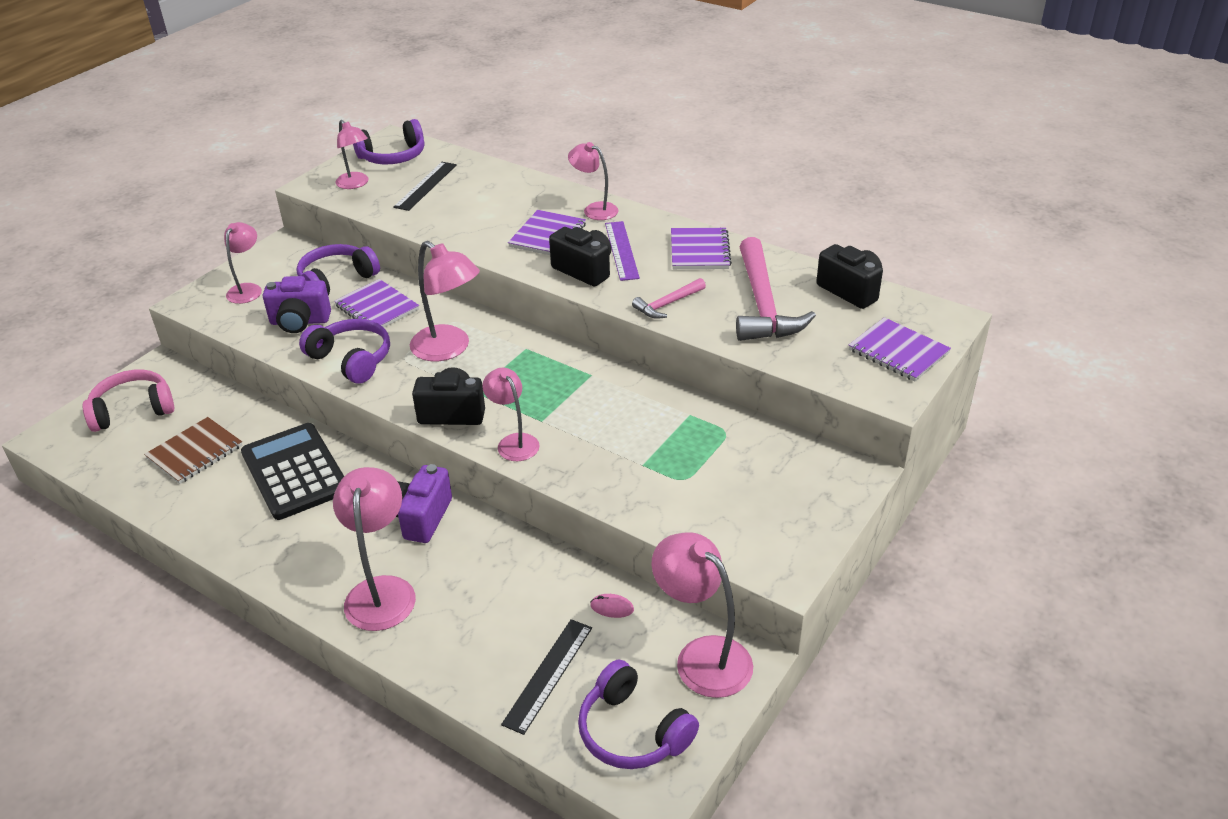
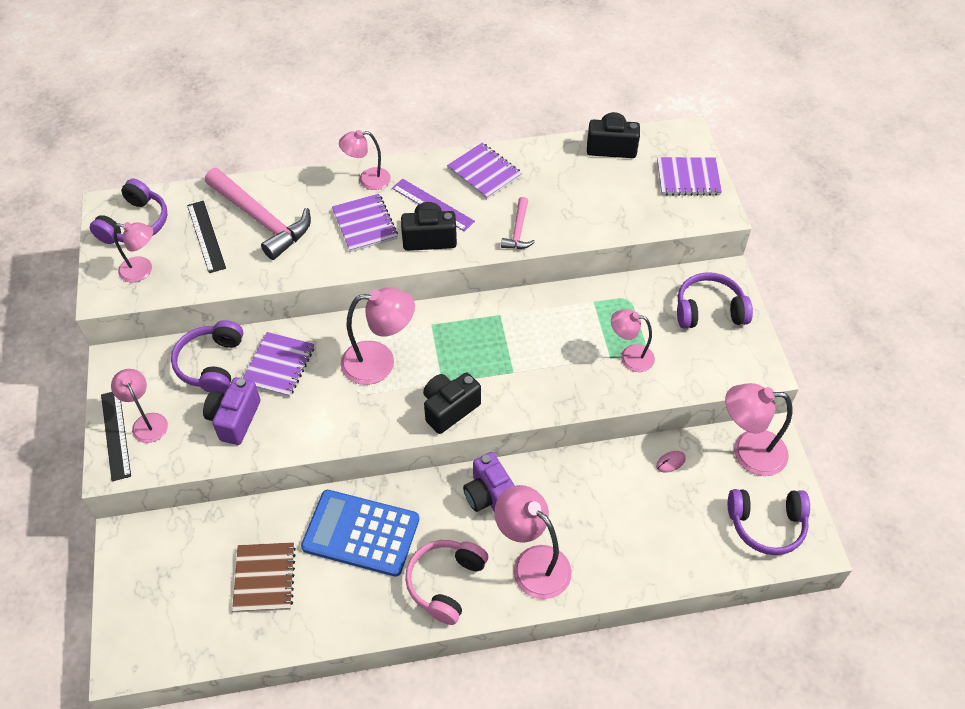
camera: 45 degrees left, 15 degrees up
pink headphones [82,370,174,432] -> pink headphones moved to [405,540,488,625]
black calculator [241,423,344,520] -> blue calculator [301,490,419,577]
purple camera [263,276,331,333] -> purple camera turned 150 degrees clockwise [203,377,260,445]
purple headphones [299,319,390,384] -> purple headphones moved to [677,272,753,328]
purple notebook [334,279,419,327] -> purple notebook turned 75 degrees counterclockwise [243,332,314,397]
pink lamp [482,368,540,461] -> pink lamp moved to [611,309,655,372]
black ruler [501,619,592,735] -> black ruler moved to [101,392,131,481]
pink hammer [736,237,816,341] -> pink hammer moved to [205,168,311,260]

